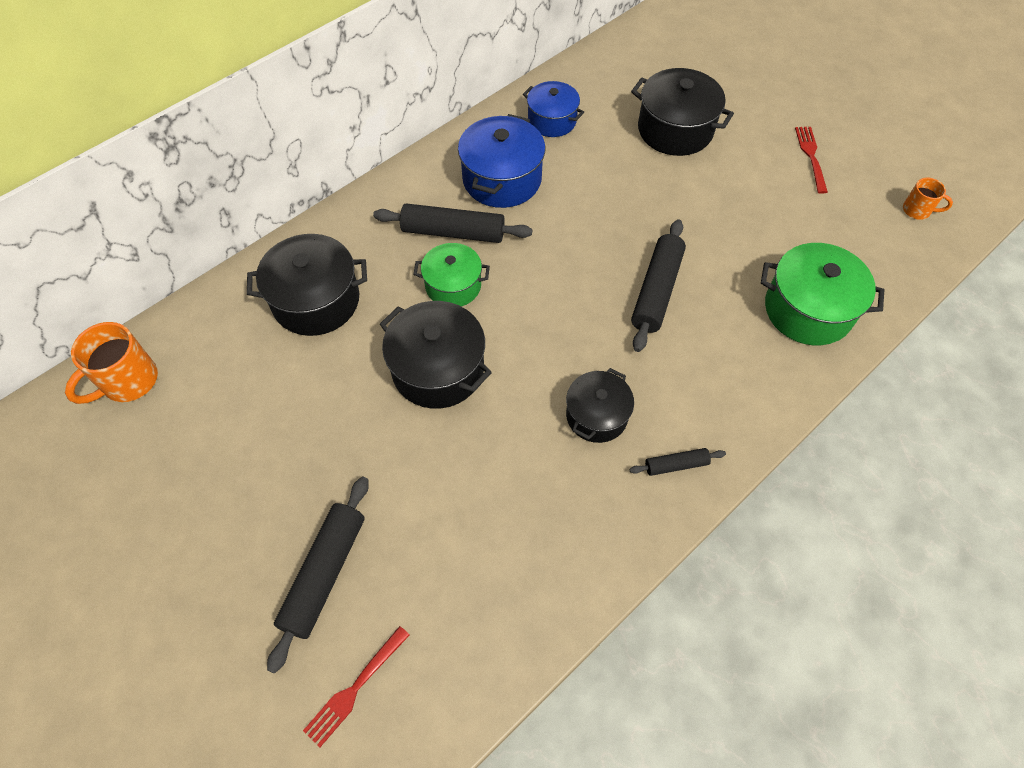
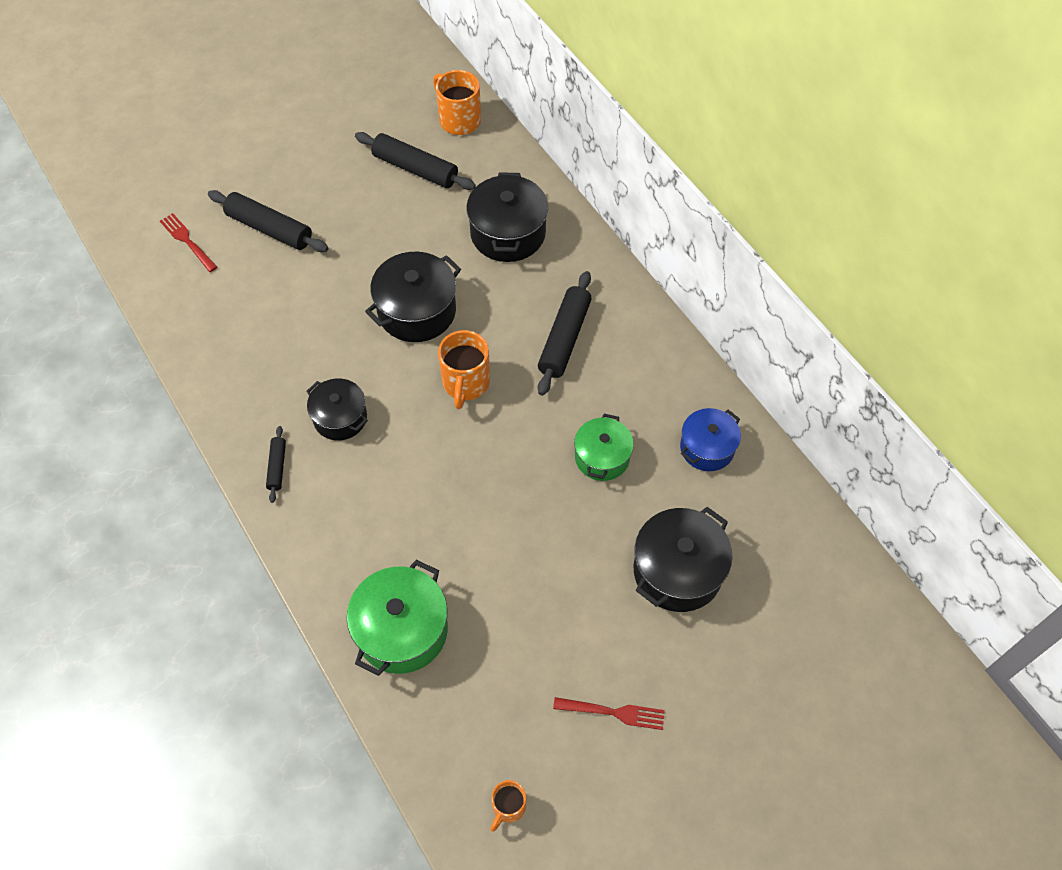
camera: 100 degrees right, 0 degrees up
green pot [413,243,490,307] -> green pot moved to [574,414,634,481]
blue pot [458,114,545,208] -> none
black rolling pin [631,219,686,352] -> black rolling pin moved to [355,132,476,190]
none -> orange mug [438,330,490,409]

